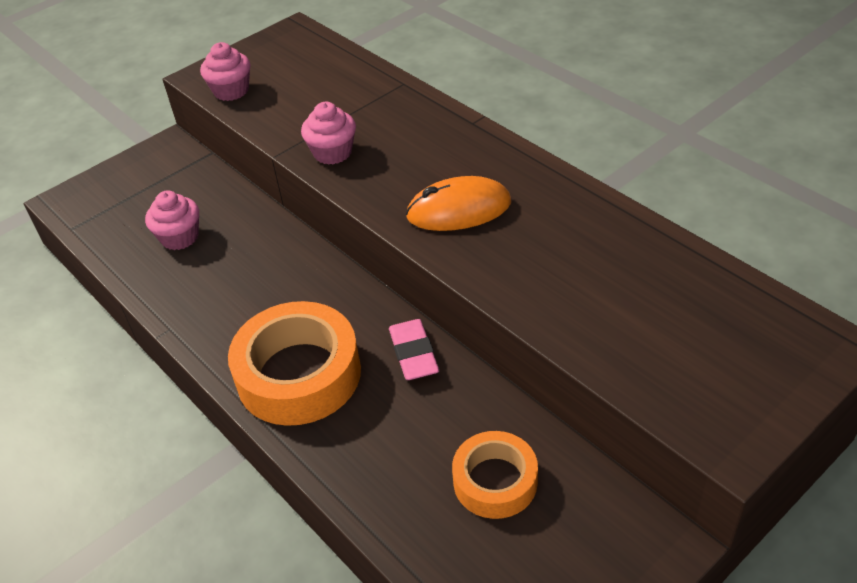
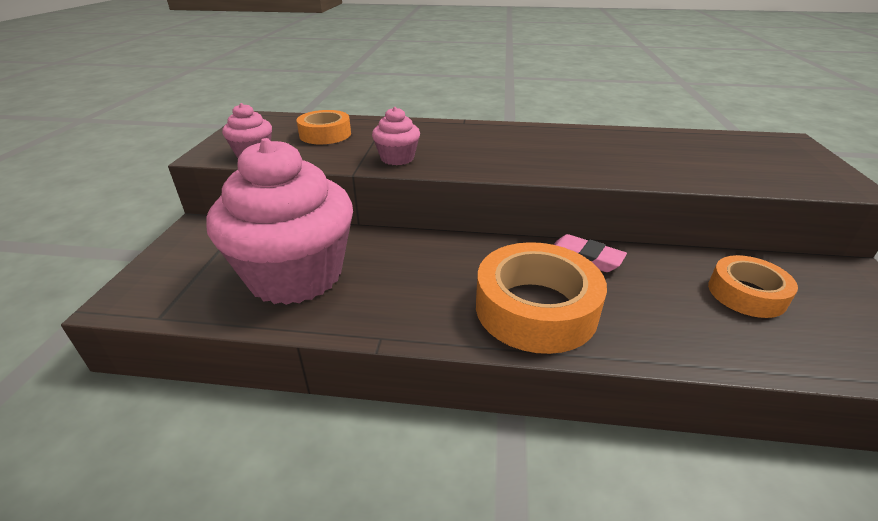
camera: 45 degrees left, 10 degrees down
pink cupcake [145,191,199,250] -> pink cupcake [206,138,353,305], size x2.35
orange mouse [406,176,511,231] -> none
none -> orange tape [296,110,351,144]

